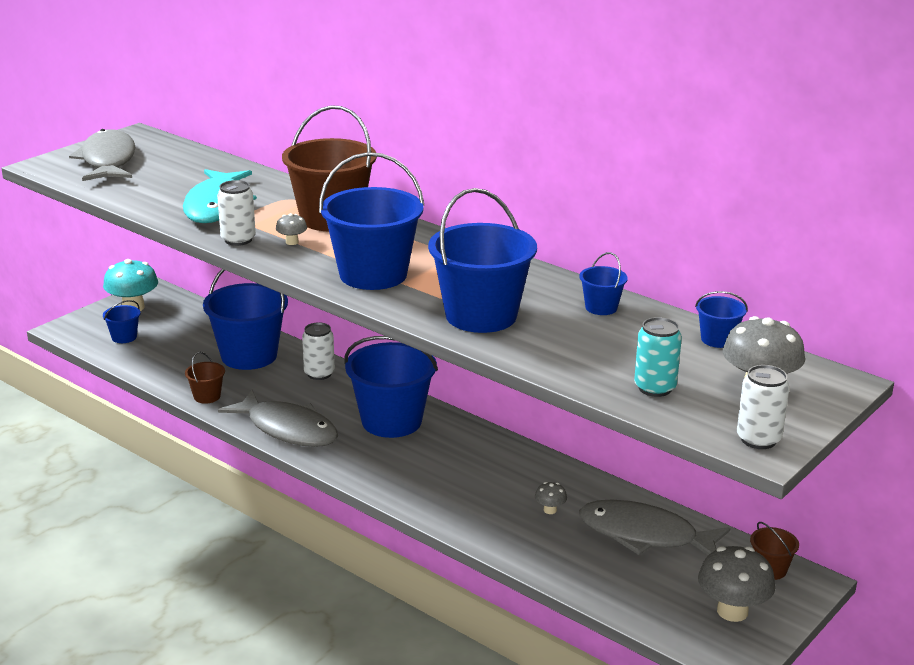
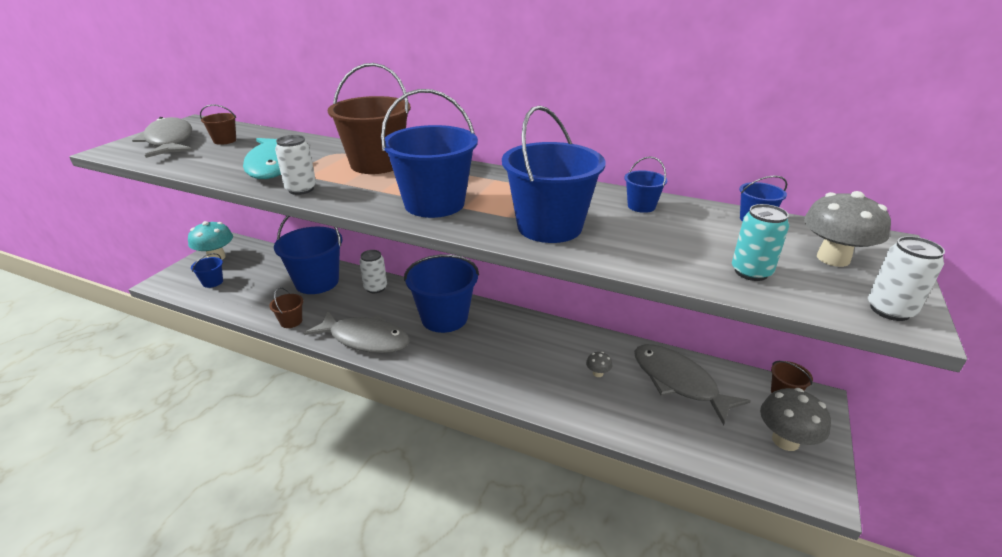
camera: 15 degrees left, 5 degrees up
grey mushroom [276,213,307,245] -> none
grey fish [579,500,731,555] -> grey fish turned 45 degrees clockwise [634,344,751,425]
none -> brown bucket [200,104,236,145]

